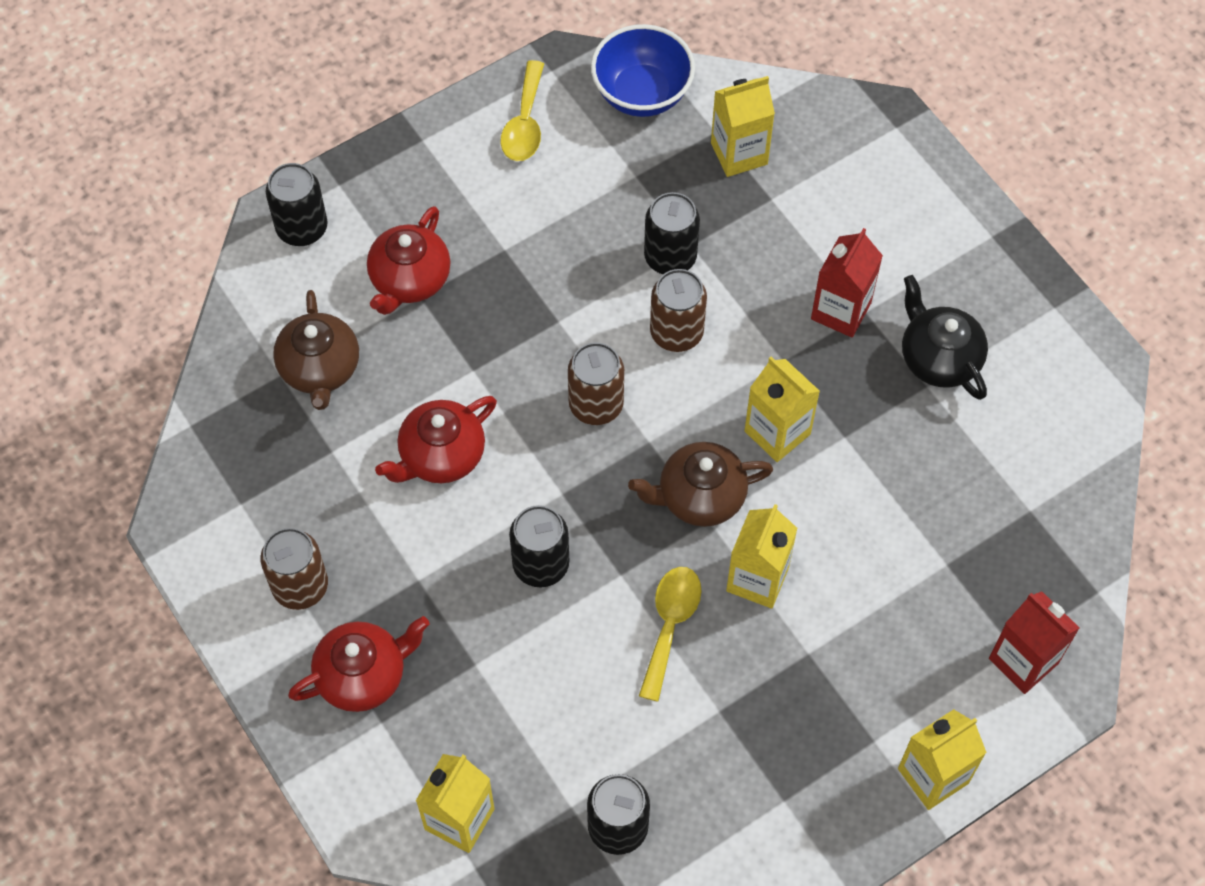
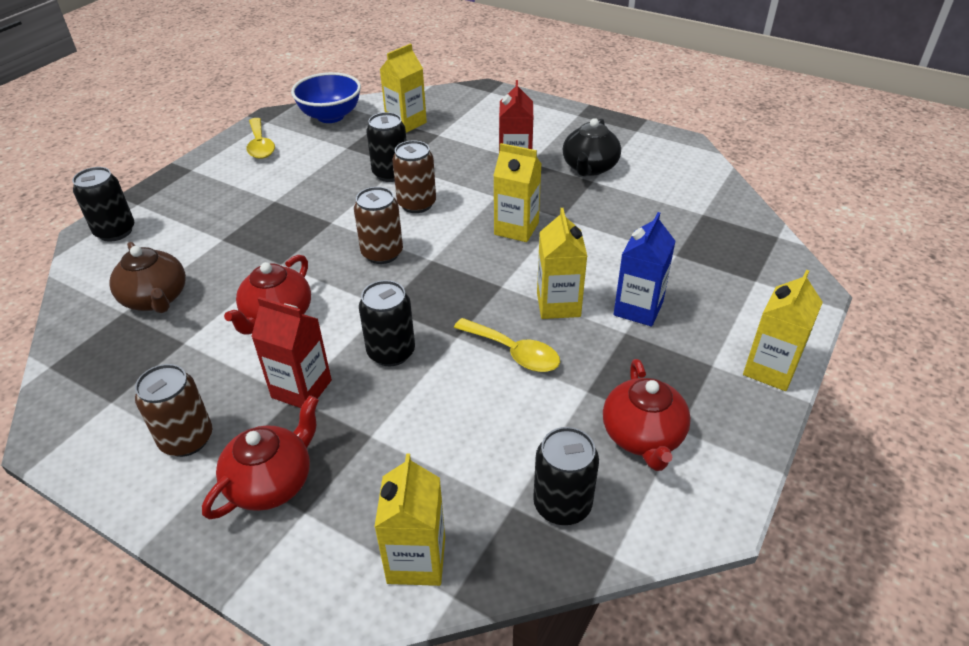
camera: 25 degrees left, 20 degrees down
red teapot [367,206,450,315] -> red teapot moved to [603,359,691,471]
brown teapot [628,442,773,527] -> none
yellow spoon [639,567,702,702] -> yellow spoon turned 135 degrees clockwise [454,318,560,372]
black teapot [902,275,988,400] -> black teapot turned 105 degrees counterclockwise [563,118,621,176]
red carton [989,591,1080,694] -> red carton moved to [251,297,332,408]
none -> blue carton [614,212,676,326]

